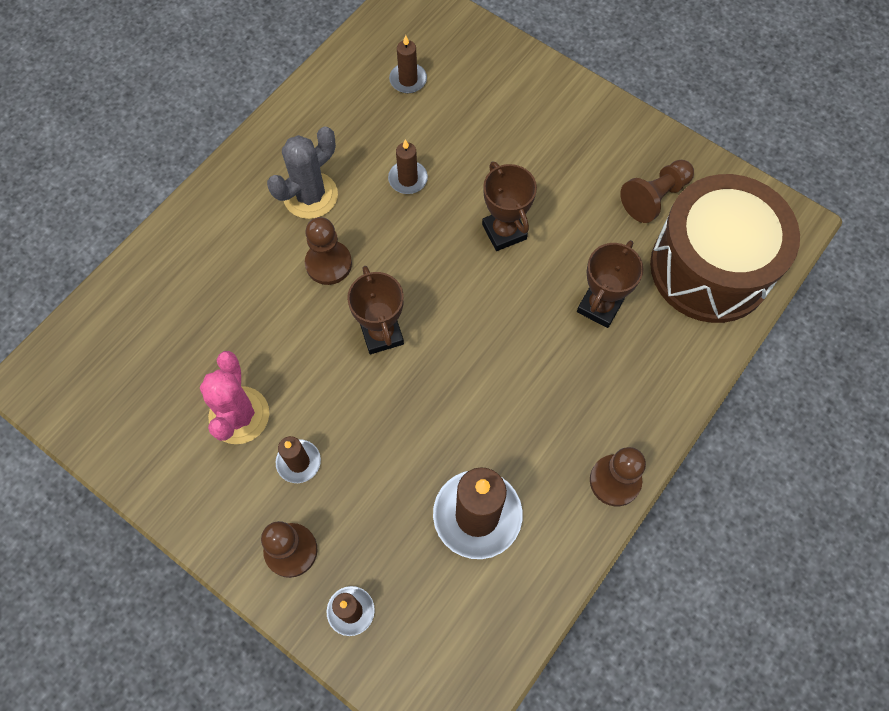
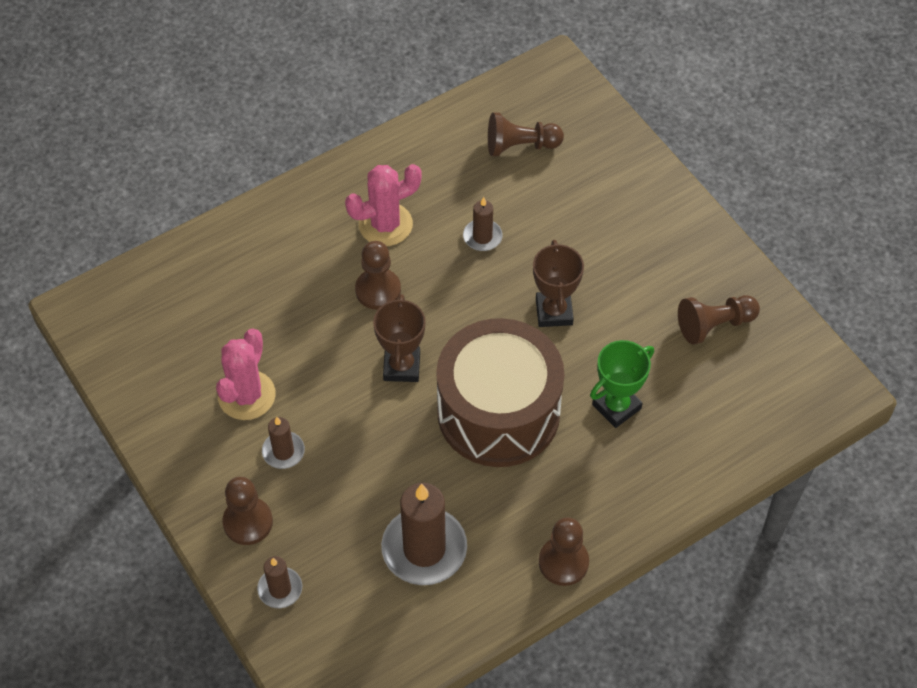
camera: 20 degrees right, 10 degrees down
grey cactus [267,126,338,219] -> pink cactus [345,164,422,246]
brown candle [389,35,427,93] -> brown pawn [488,112,564,156]
brown trophy [577,240,644,328] -> green trophy [590,340,654,428]
brown drum [650,174,800,323] -> brown drum moved to [436,318,565,467]

